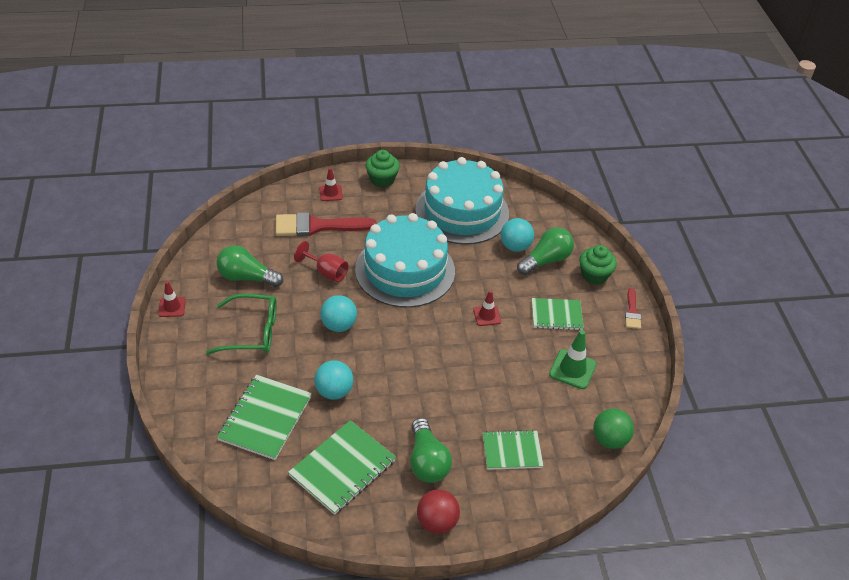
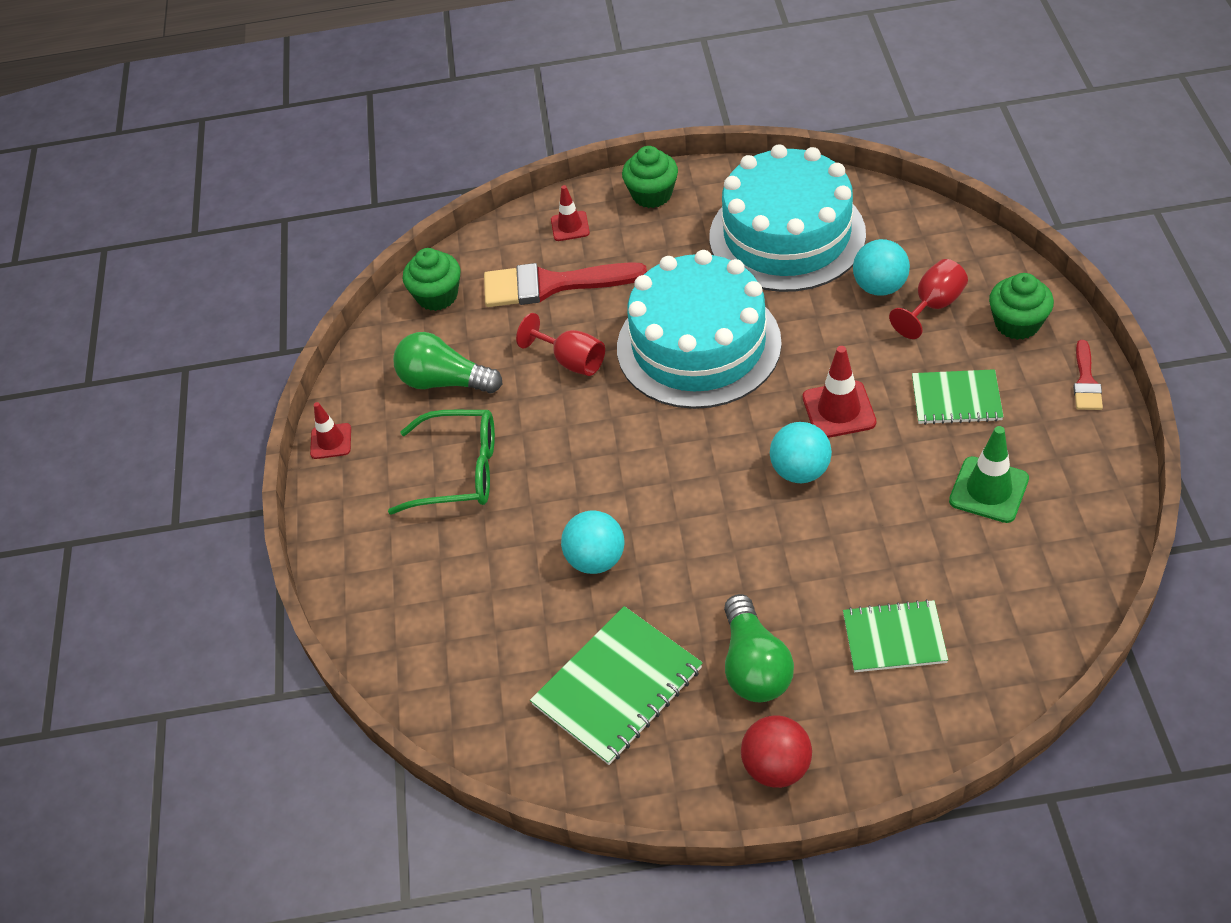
camera: 10 degrees right, 5 degrees up
green notebook [217,375,312,460] -> none
turquoise ball [320,295,357,332] -> turquoise ball moved to [770,422,832,483]
red traffic cone [473,290,501,326] -> red traffic cone [803,346,877,438], size x1.53
green light bulb [517,227,574,275] -> red goblet [889,259,968,339]
green ball [593,409,634,449] -> none
none -> green cupcake [403,248,461,311]

